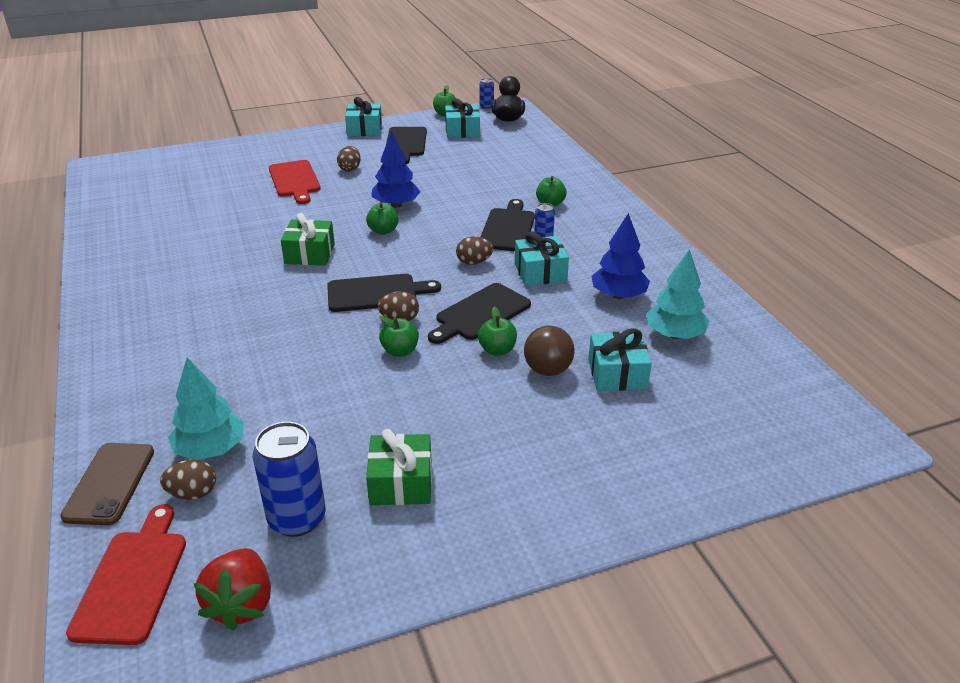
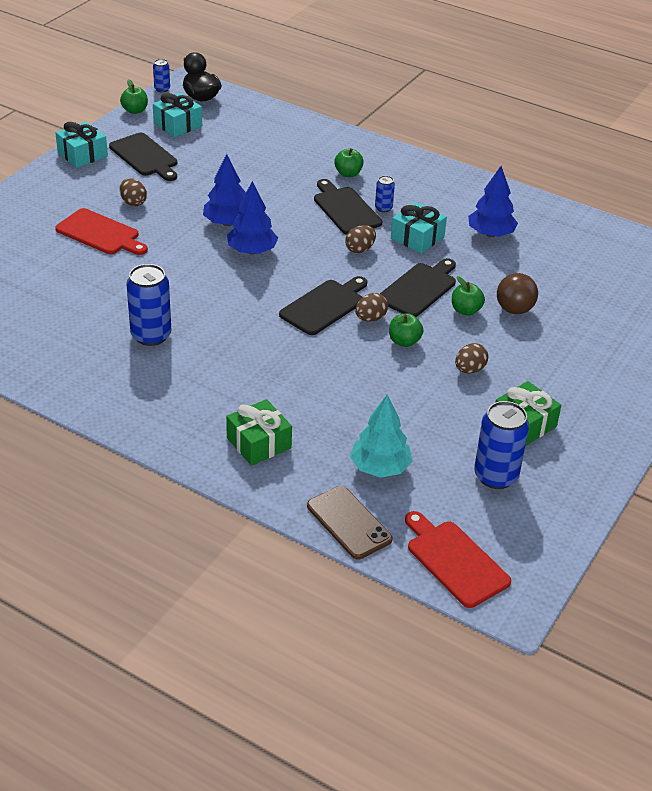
camera: 40 degrees left, 5 degrees up
brown egg [160,460,216,500] -> brown egg moved to [455,343,488,373]
red strawberry [193,548,271,631] -> none
green gift [281,213,335,265] -> green gift moved to [226,399,292,466]
green apple [366,202,399,235] -> blue tree [227,181,278,255]
black cutting board [428,283,531,344] -> black cutting board turned 150 degrees counterclockwise [380,258,456,317]
turquoise gift [588,329,652,391] -> none
turquoise tree [646,249,709,339] -> none
none -> blue can [126,264,171,346]

